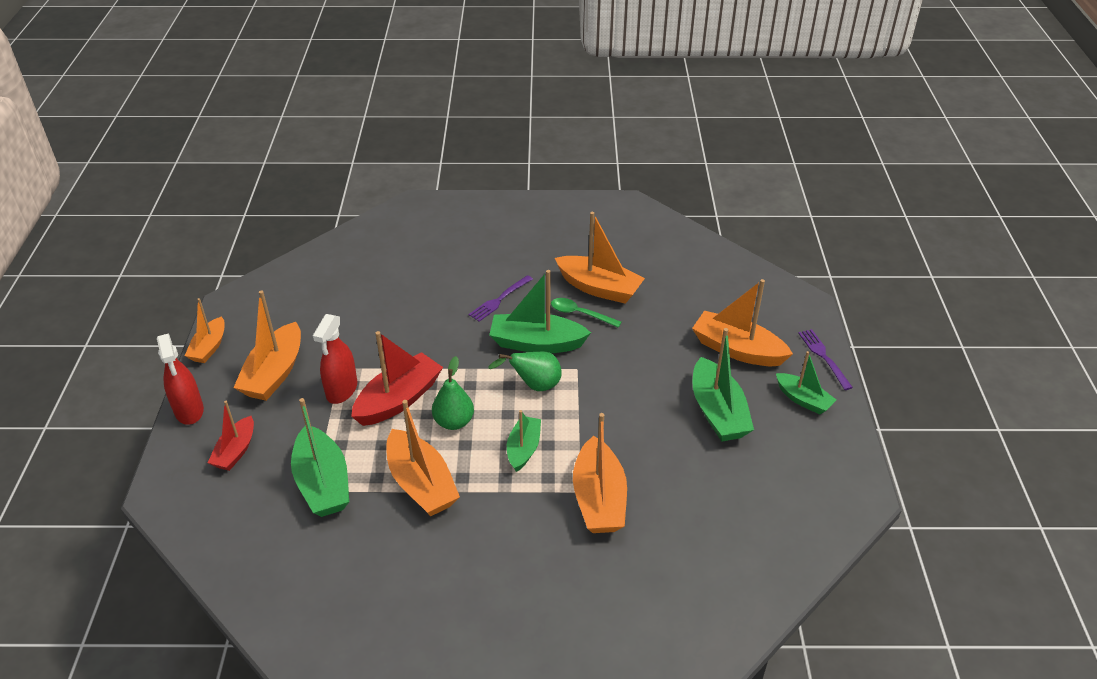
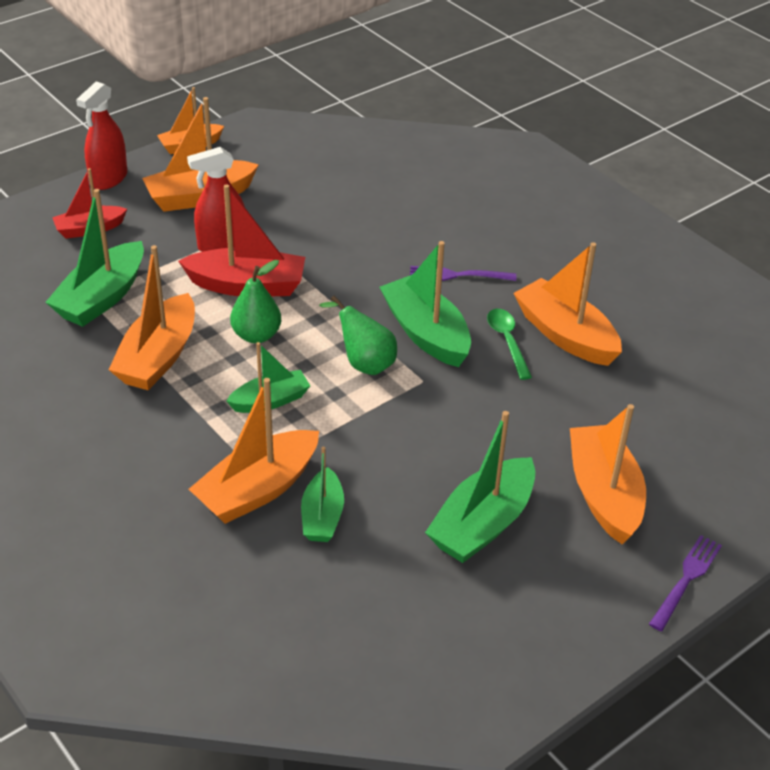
camera: 50 degrees right, 0 degrees up
orange boat [555,212,645,304] -> orange boat turned 150 degrees clockwise [514,242,622,366]
green boat [776,351,836,414] -> green boat moved to [301,447,344,542]

